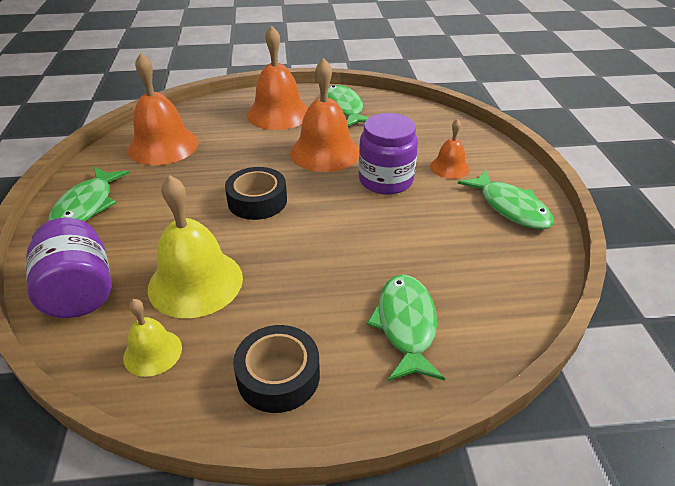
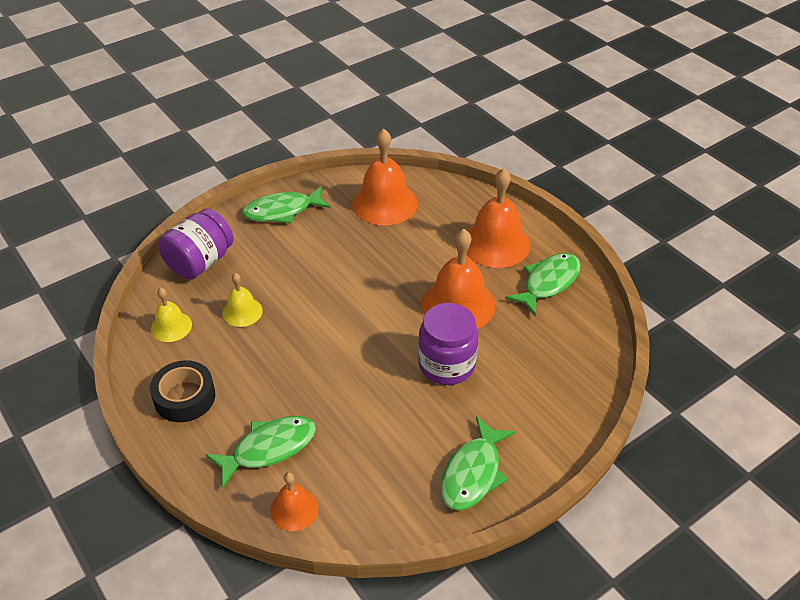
camera: 60 degrees right, 5 degrees up
yellow bell [148,175,243,318] -> yellow bell [222,273,263,327], size x0.54
black tape [225,167,287,220] -> none
orange bell [430,119,470,179] -> orange bell moved to [270,472,318,531]

